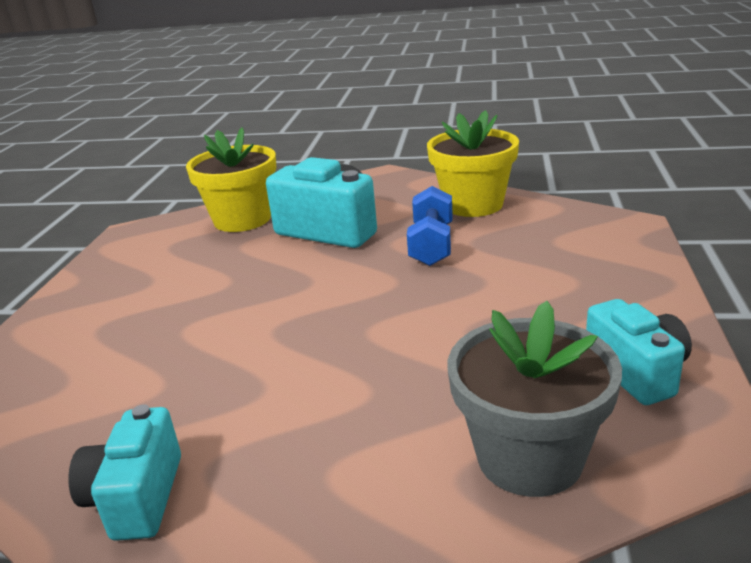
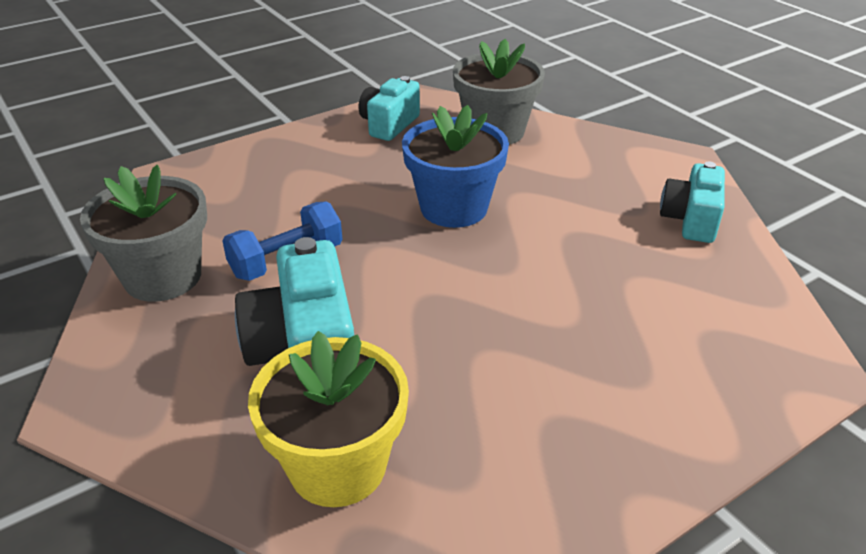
camera: 135 degrees left, 10 degrees up
turquoise camera [68,404,181,541] -> turquoise camera turned 150 degrees clockwise [660,161,725,243]
yellow flower pot [427,110,519,217] -> grey flower pot [80,165,207,302]
none -> blue flower pot [402,105,509,228]

